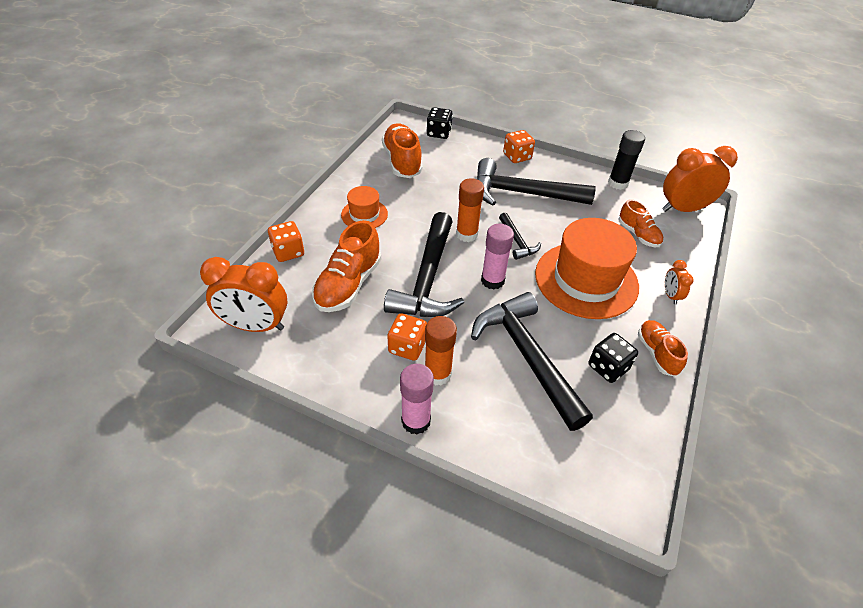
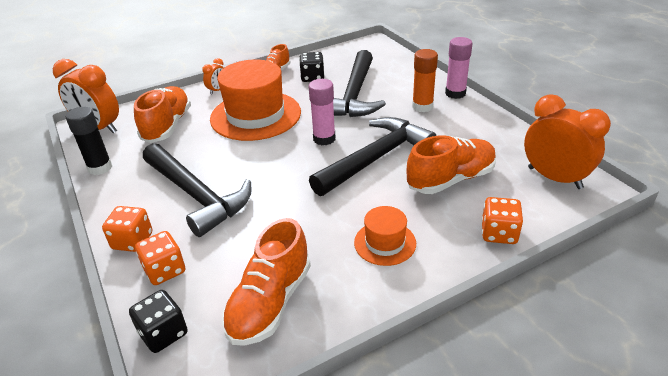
camera: 140 degrees left, 10 degrees down
orange dice [387,313,427,361] -> orange dice moved to [135,231,185,285]
orange glue stick [456,178,484,242] -> none
black hammer [499,213,541,260] -> none
orange shoe [619,199,663,247] -> orange shoe [134,86,191,143], size x1.64

